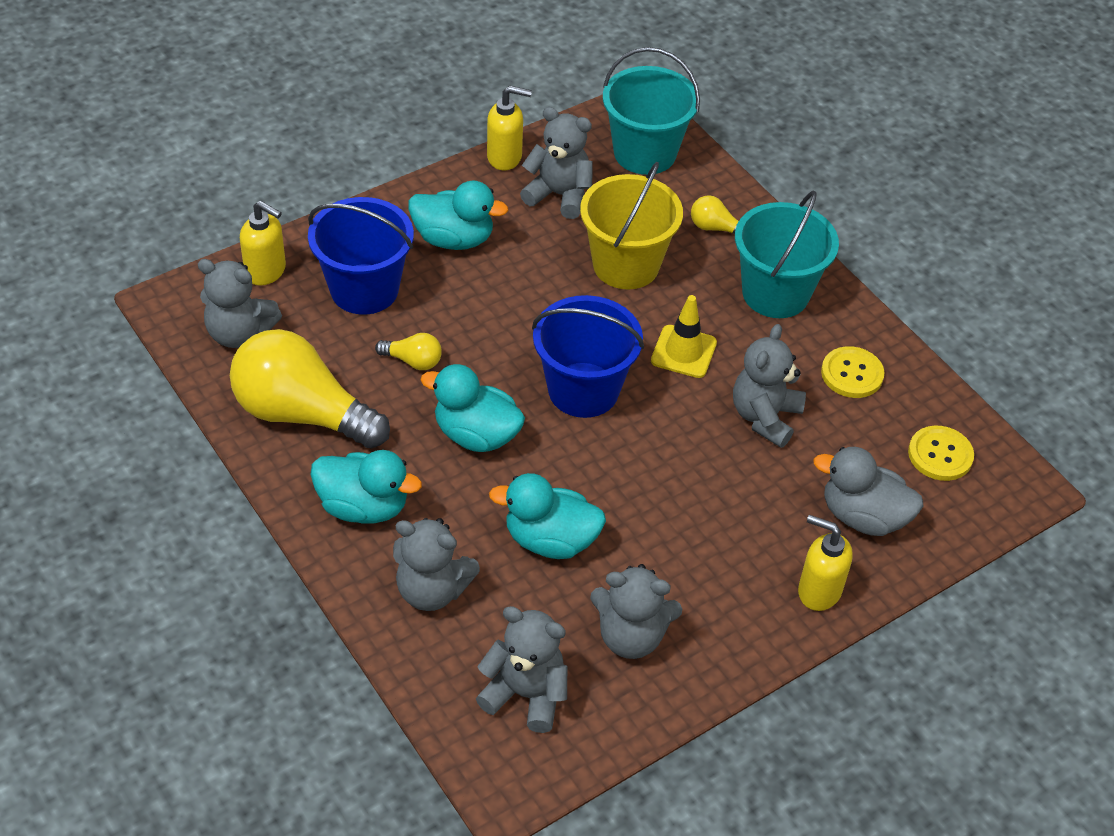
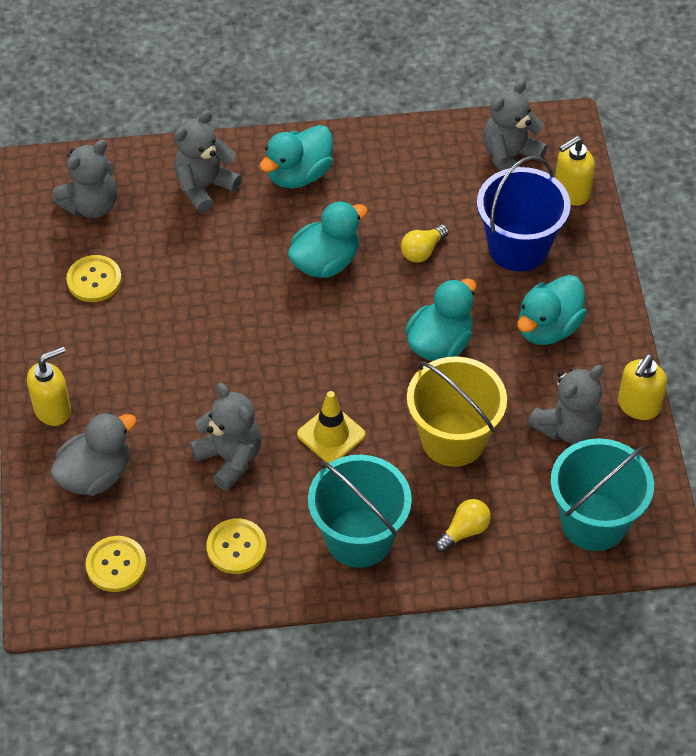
camera: 120 degrees right, 5 degrees up
yellow light bulb [230,329,390,449] -> none
turquoise duck [489,473,606,559] -> turquoise duck moved to [405,278,476,361]
blue bucket [532,295,644,418] -> none
grey teddy bear [590,564,682,659] -> yellow button [66,255,122,302]

